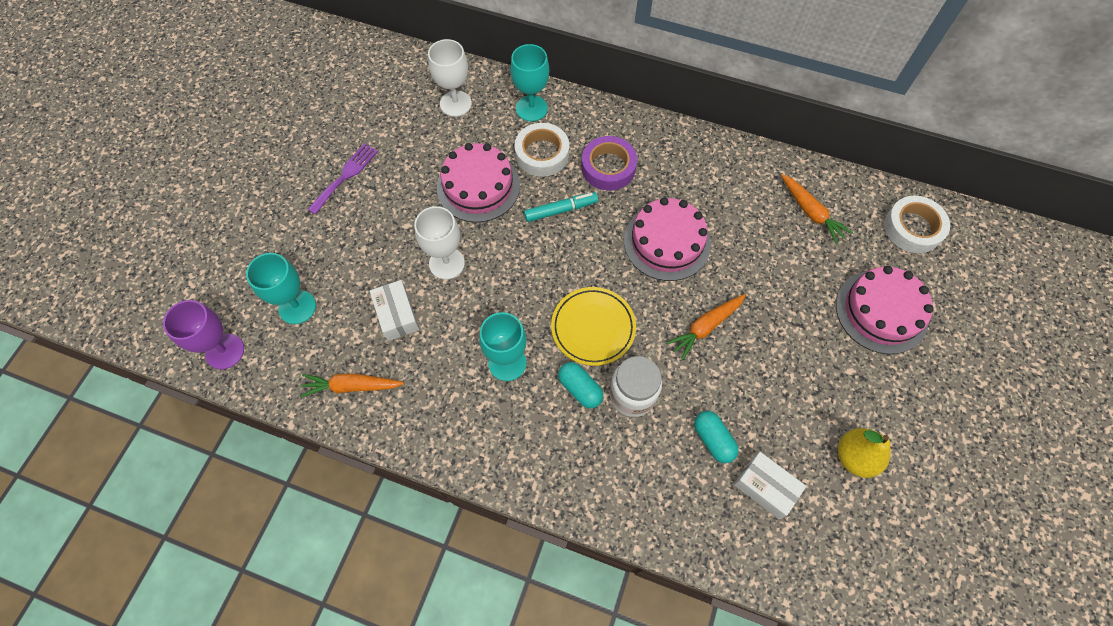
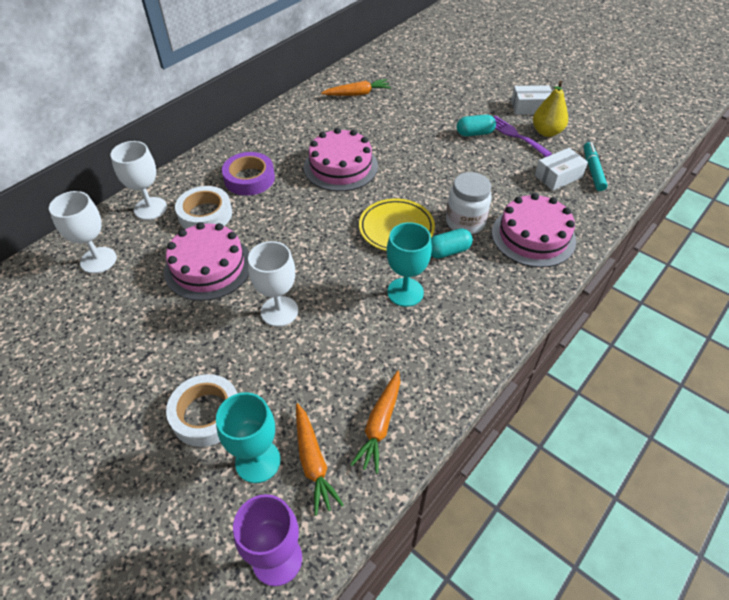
camera: 70 degrees left, 15 degrees down
purple fork [307,143,378,215] -> purple fork moved to [494,115,552,157]
white box [370,280,419,341] -> white box moved to [511,85,552,115]
turquoise goblet [510,44,549,121] -> white goblet [111,141,167,220]
turquoise marker [524,192,598,222] -> turquoise marker moved to [584,142,607,191]
orange carrot [666,294,746,360] -> orange carrot moved to [296,403,344,516]
turquoise capsule [694,411,739,463] -> turquoise capsule moved to [457,115,496,136]
pink cake [836,266,934,354] -> pink cake moved to [492,193,576,268]
white tape [884,196,950,253] -> white tape moved to [166,374,238,447]

